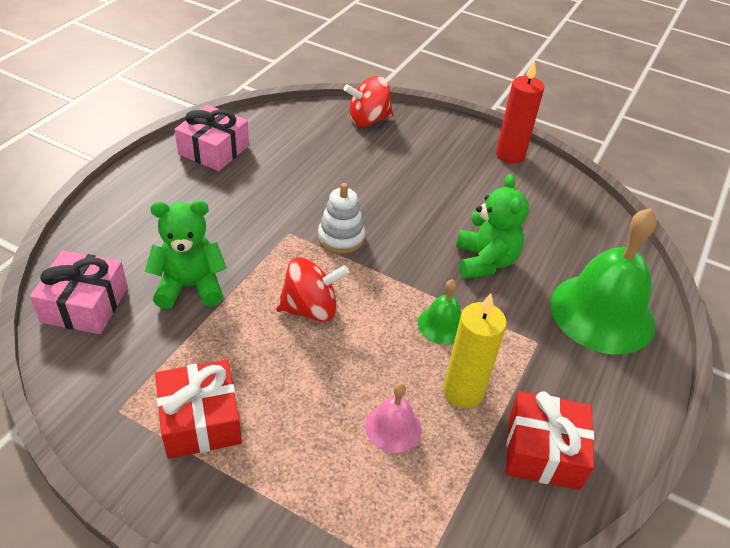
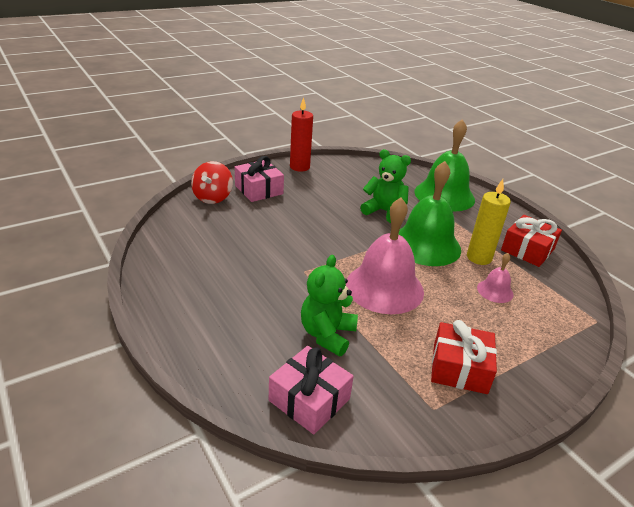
camera: 60 degrees left, 10 degrees down
pink gift [174,105,249,171] -> pink gift moved to [235,156,284,202]
red spinning top [276,257,349,322] -> pink bell [346,197,424,314]
white stacking toy [318,183,365,254] -> none
green bell [418,279,461,345] -> green bell [398,161,461,266], size x2.16

